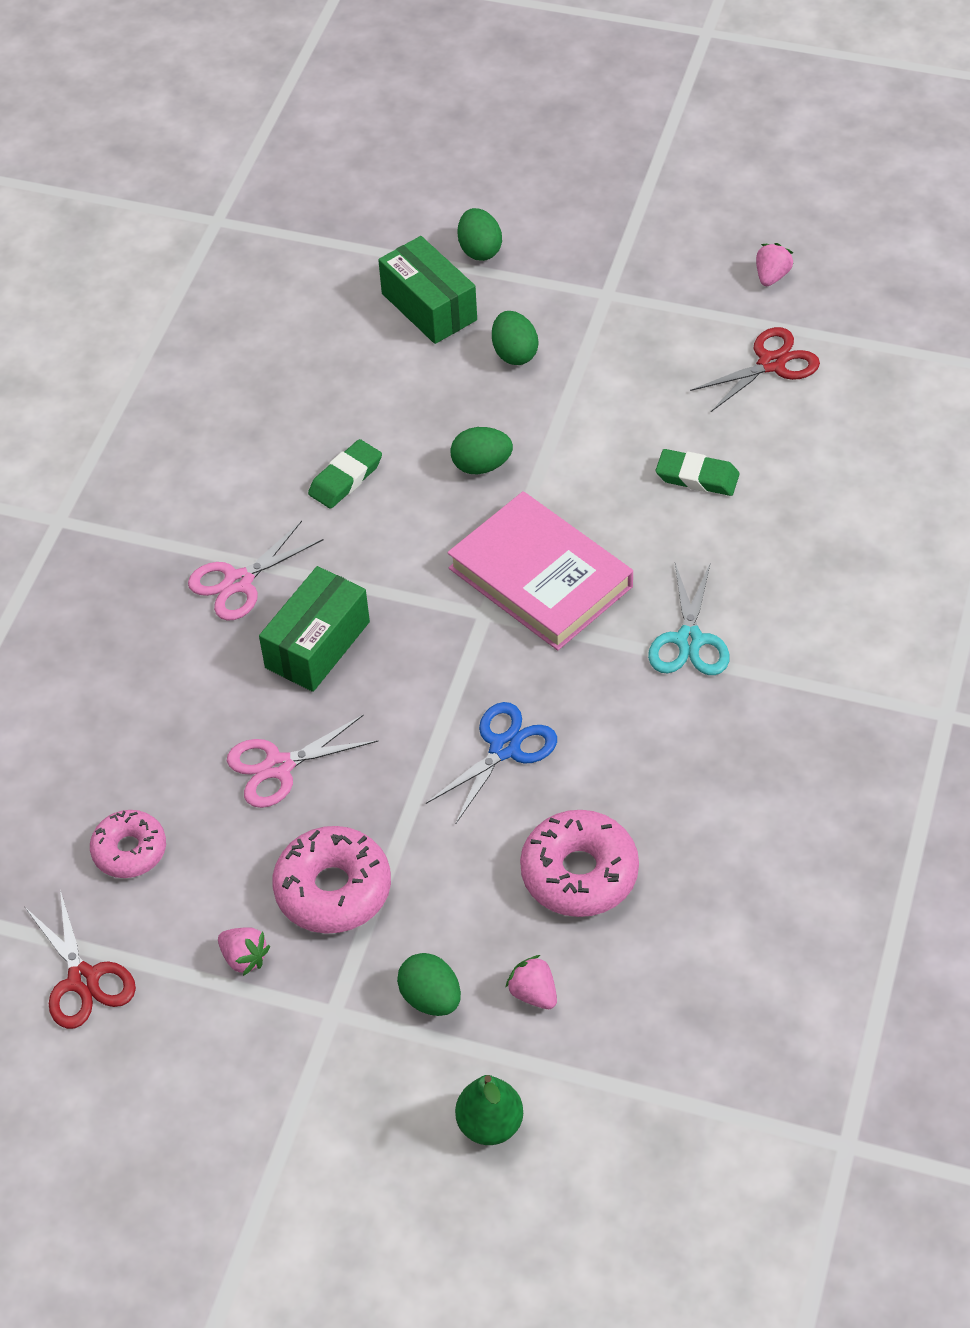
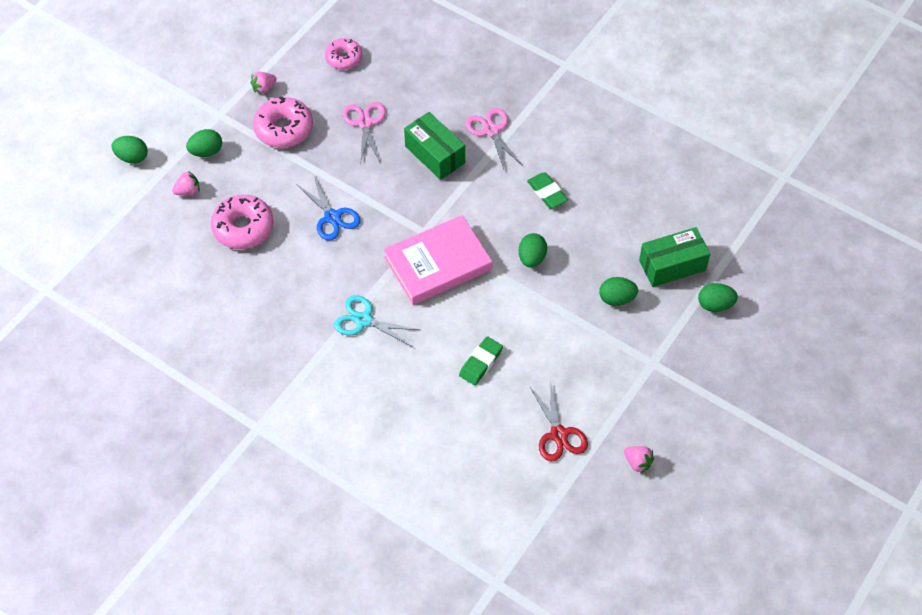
camera: 105 degrees right, 5 degrees up
red scissors [25,890,136,1029] -> none
green pear [455,1075,523,1145] -> green egg [111,136,148,164]

